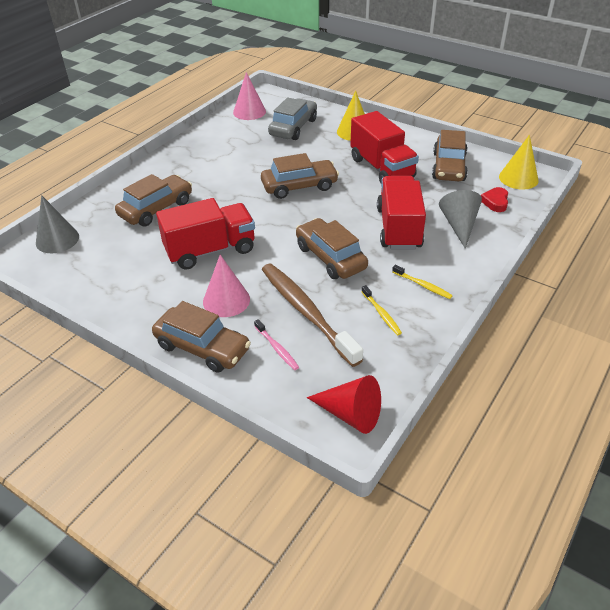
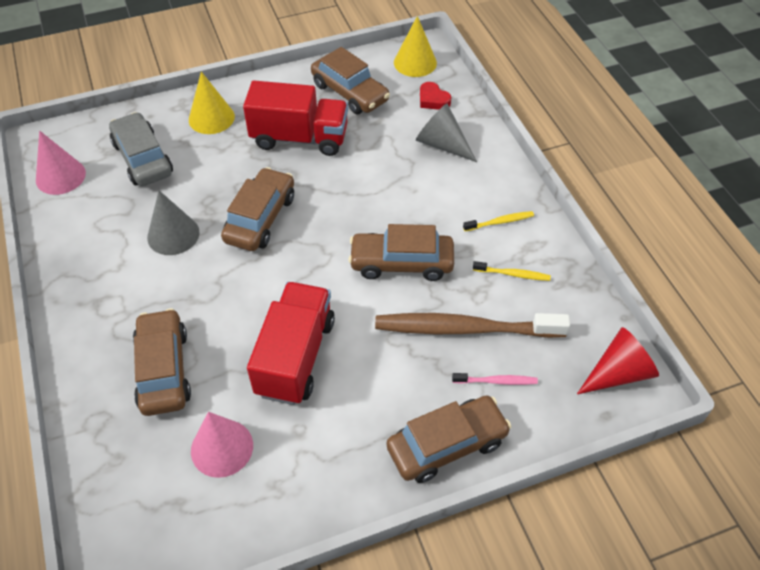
camera: 55 degrees left, 10 degrees up
grey cone [36,195,79,253] -> grey cone moved to [147,191,200,255]
pink cone [203,255,250,317] -> pink cone moved to [191,412,253,478]
red truck [377,176,426,249] -> none

